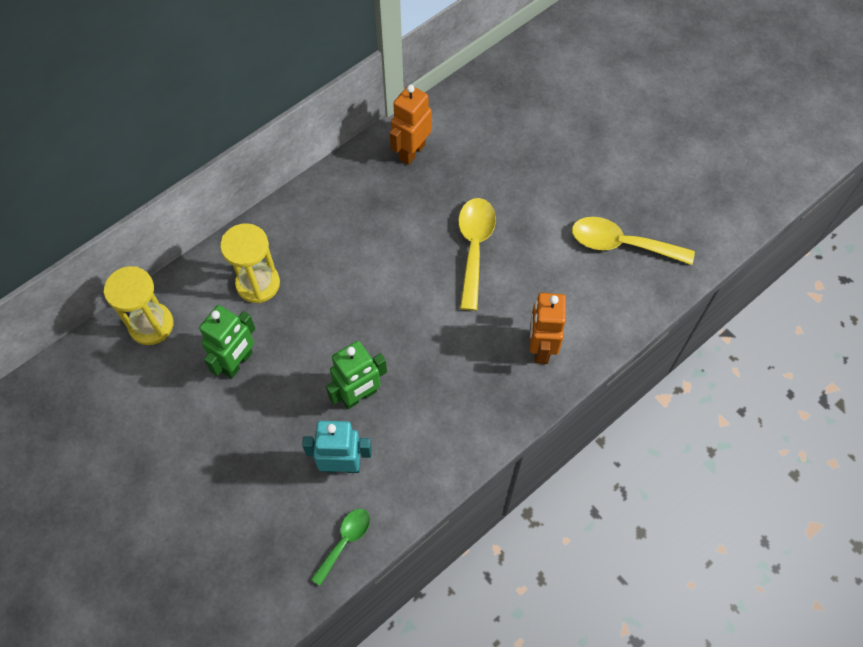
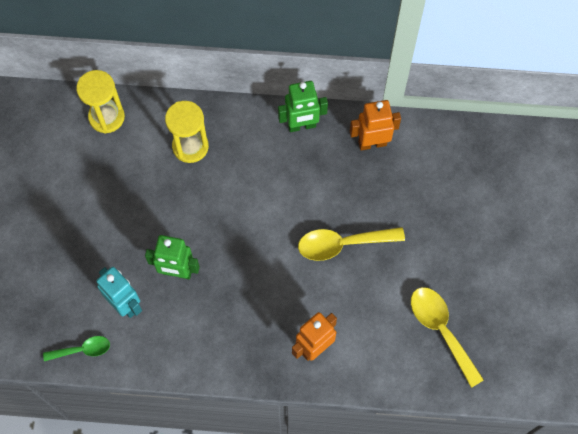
camera: 45 degrees right, 5 degrees up
green robot [199,305,255,378] -> green robot moved to [278,81,328,132]
yellow spoon [458,198,496,311] -> yellow spoon turned 150 degrees counterclockwise [298,227,405,261]

